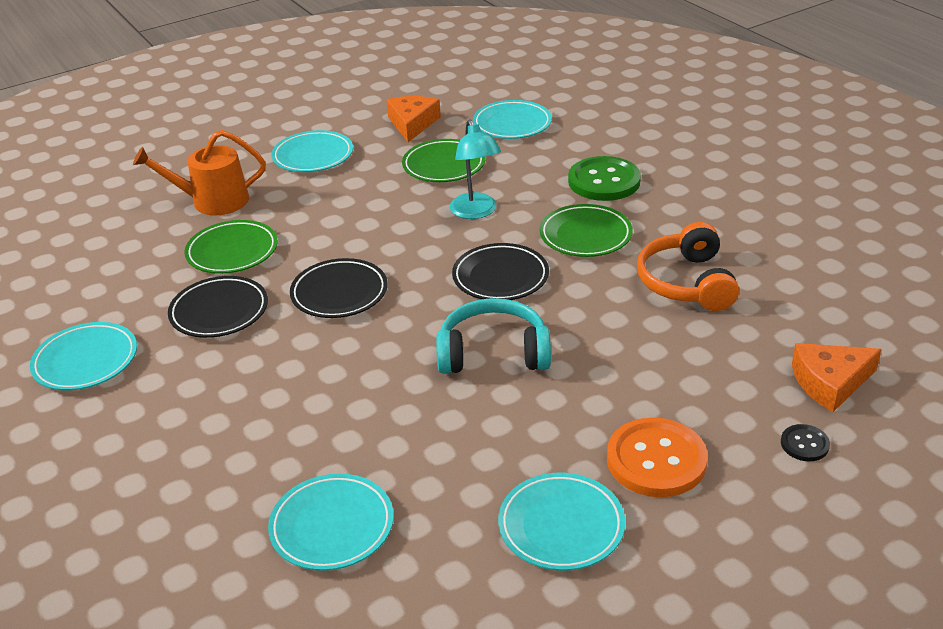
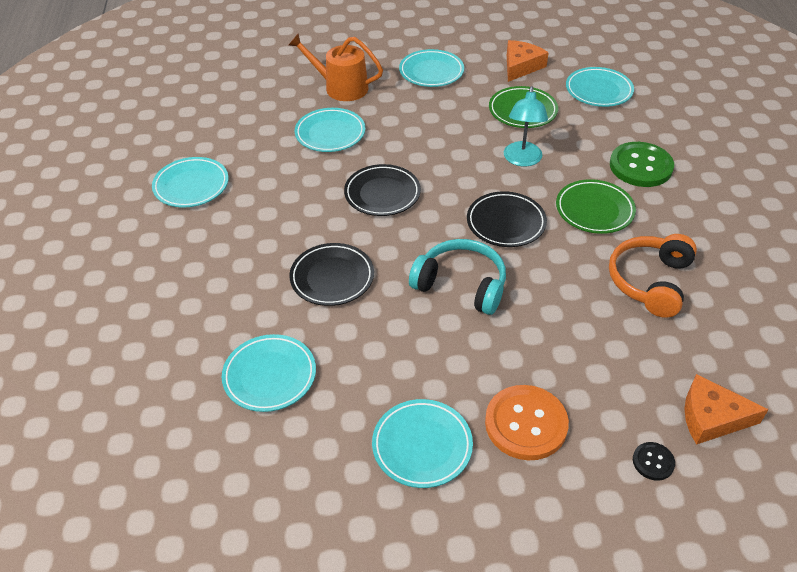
camera: 25 degrees right, 10 degrees up
black plate [168,276,268,338] -> black plate moved to [289,243,374,306]
green plate [185,220,278,274] -> turquoise plate [295,108,365,152]

